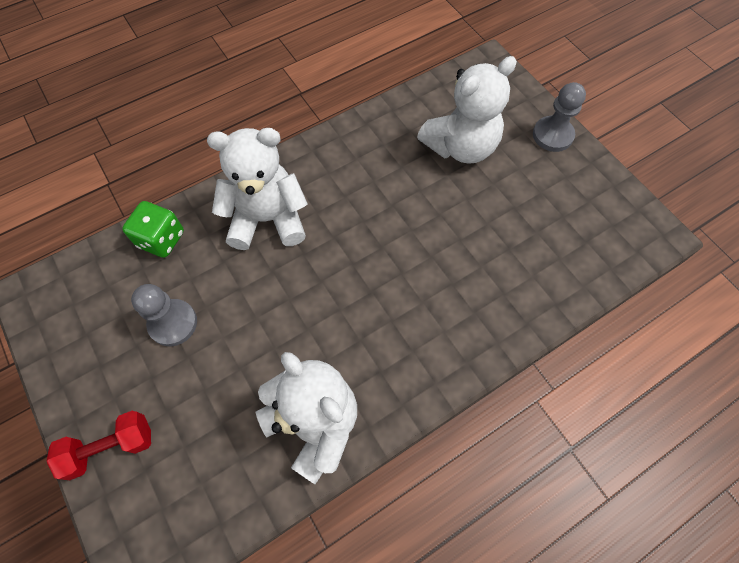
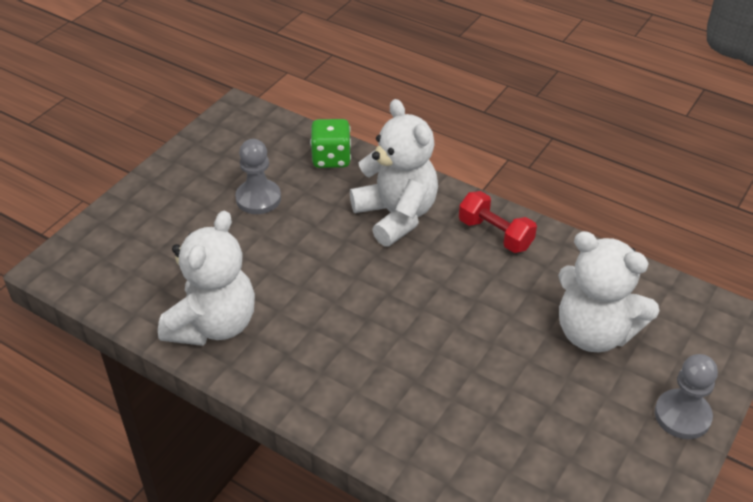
camera: 65 degrees right, 20 degrees down
red dumbbell [46,411,151,480] -> red dumbbell moved to [459,191,537,253]

